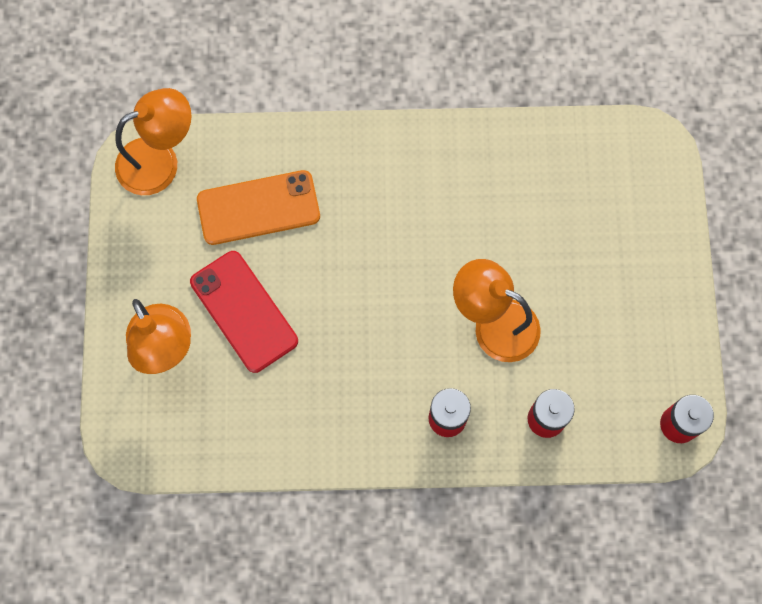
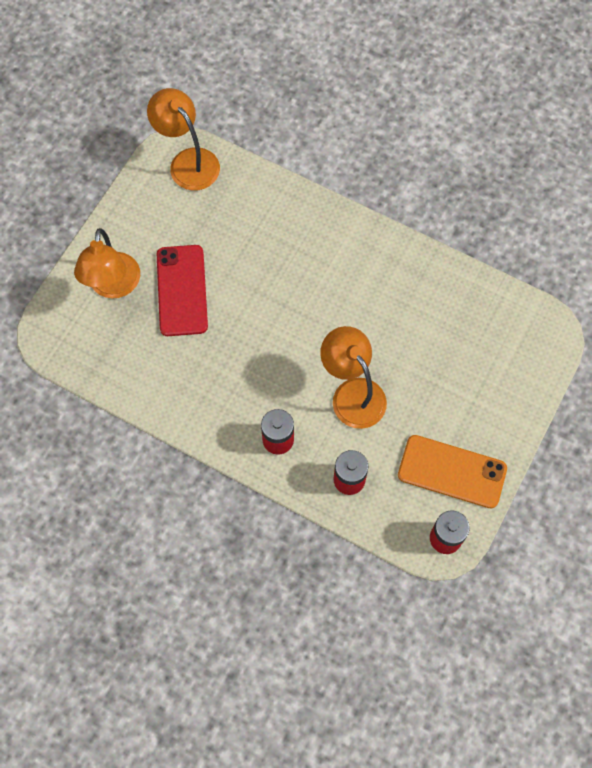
camera: 30 degrees right, 5 degrees down
orange lamp [115,88,192,195] -> orange lamp turned 135 degrees counterclockwise [147,88,220,191]
orange phone [197,170,320,245] -> orange phone moved to [398,435,507,509]

